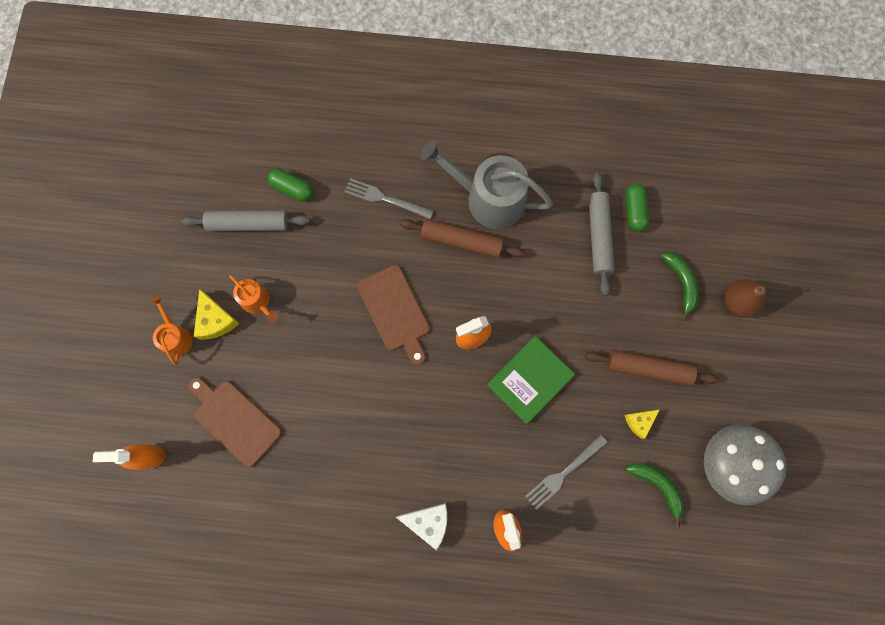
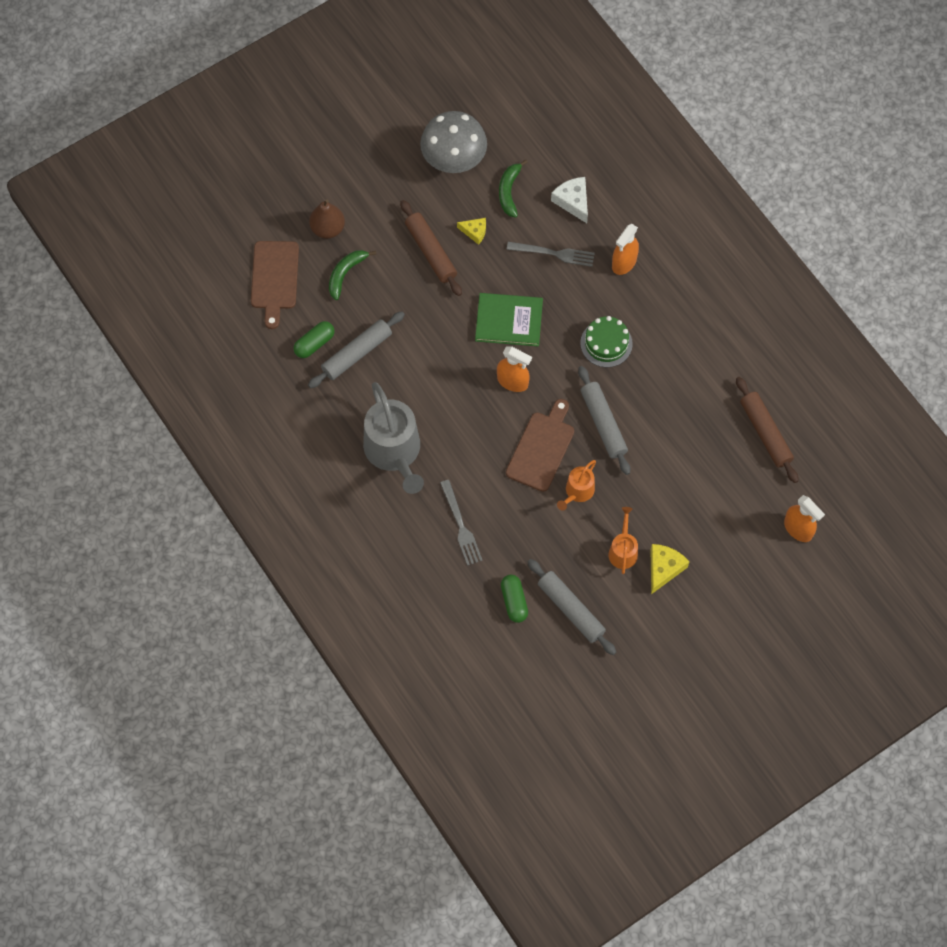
camera: 130 degrees left, 10 degrees down
orange watering can [150,296,193,365] -> orange watering can moved to [557,460,596,510]
brown cutting board [188,377,282,467] -> brown cutting board moved to [251,241,299,329]
white cheese [396,503,447,551] -> white cheese moved to [551,177,588,223]
brown rolling pin [400,219,525,258] -> brown rolling pin moved to [736,377,799,483]
none -> grey rolling pin [578,366,630,475]
none -> green cake [580,316,633,367]

